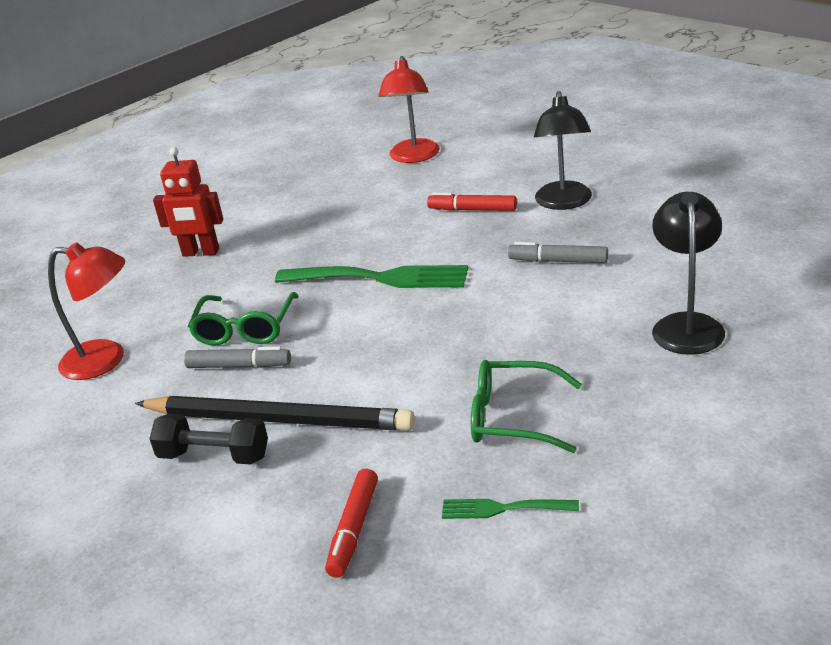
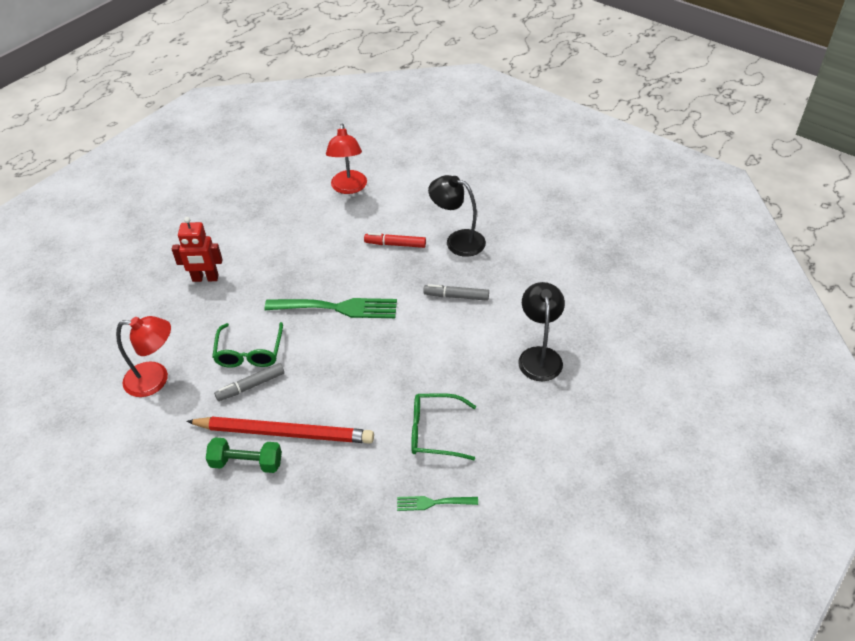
camera: 10 degrees left, 15 degrees up
black pencil [135,396,415,431] -> red pencil [186,417,374,444]
black dumbbell [150,414,268,465] -> green dumbbell [206,437,282,473]
grey marker [184,347,291,368] -> grey marker turned 150 degrees clockwise [214,363,284,401]
red marker [325,469,378,578] -> none
black lamp [534,91,592,210] -> black lamp turned 120 degrees clockwise [428,175,486,257]

